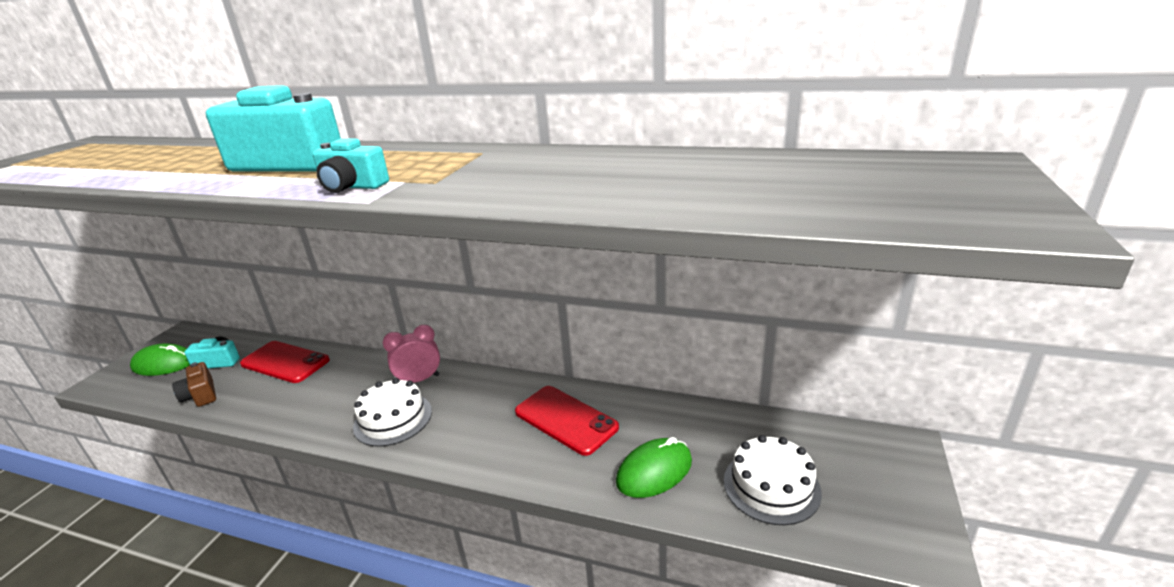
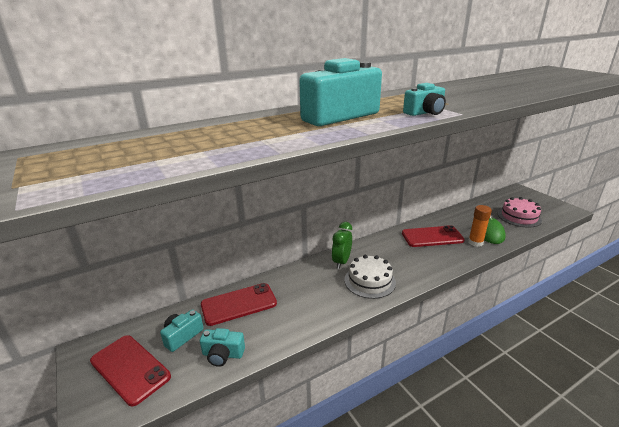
camera: 50 degrees left, 0 degrees up
green mouse [130,344,190,376] -> red phone [90,335,171,406]
brown camera [172,362,216,407] -> turquoise camera [200,328,245,367]
pink clock [383,325,440,382] -> green clock [332,222,352,269]
white cake [724,435,822,525] -> pink cake [498,197,542,228]
none -> orange glue stick [468,205,492,247]

